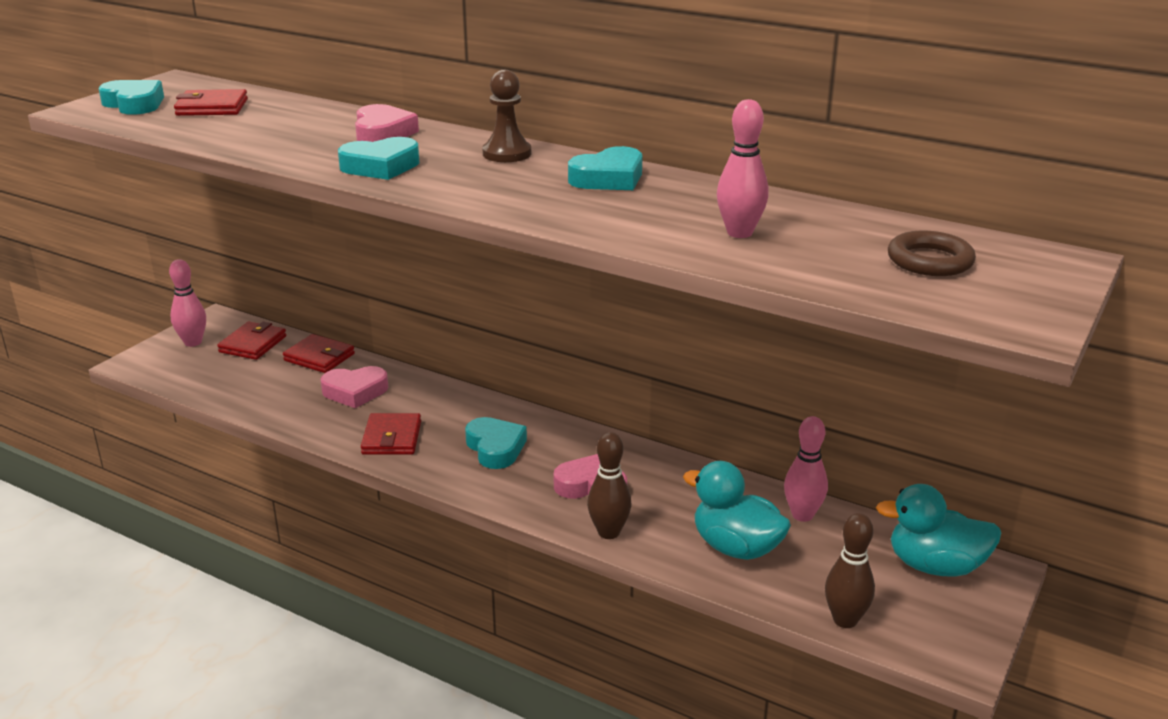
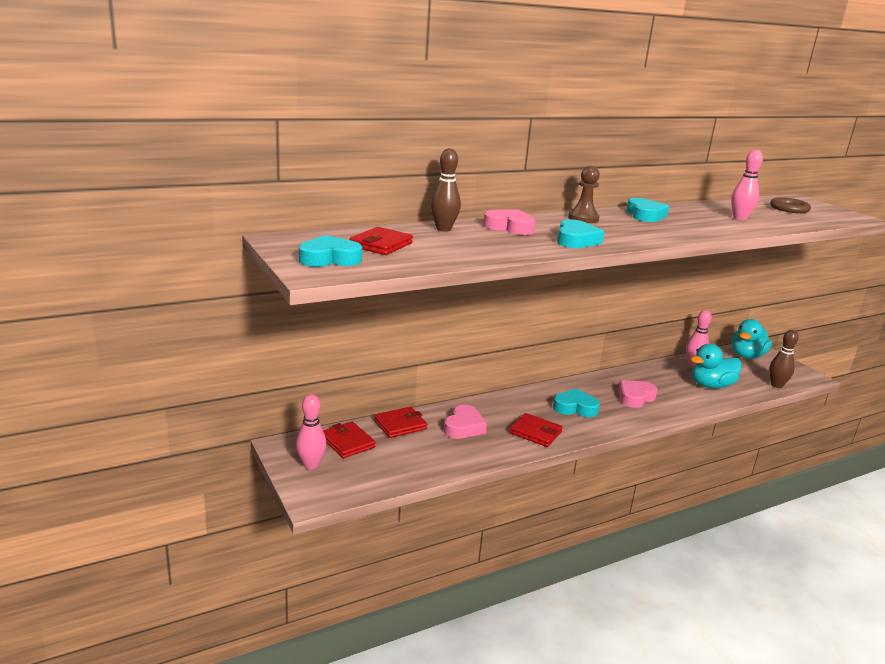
camera: 60 degrees left, 5 degrees down
brown bowling pin [587,432,631,539] -> brown bowling pin moved to [431,148,461,232]

